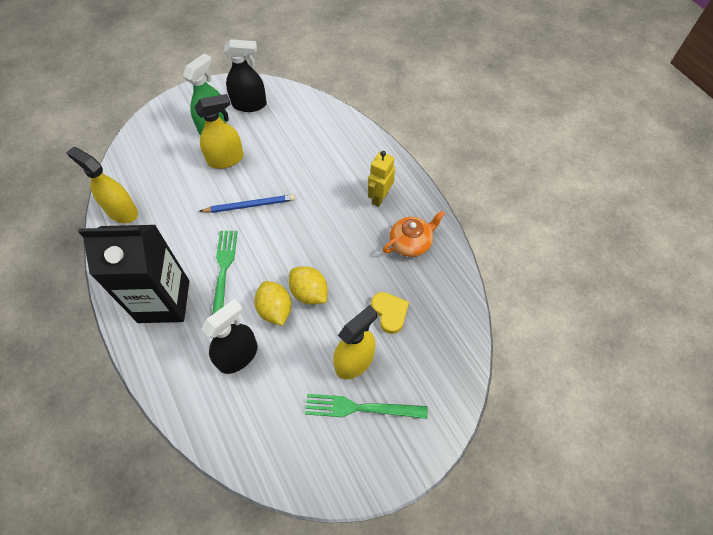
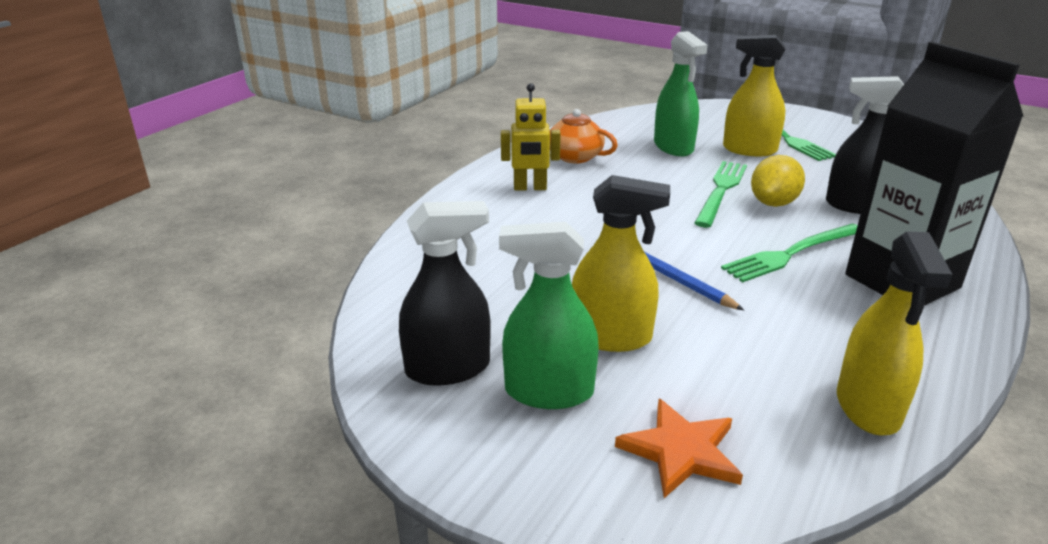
camera: 120 degrees left, 30 degrees down
yellow spray bottle [194,94,244,169] -> yellow spray bottle turned 150 degrees clockwise [572,175,670,352]
black spray bottle [224,39,267,112] -> black spray bottle turned 105 degrees clockwise [399,201,491,386]
yellow lemon [289,266,328,305] -> green fork [695,161,747,228]
yellow heart [371,292,409,334] -> green spray bottle [654,31,708,156]
none -> orange star [615,399,743,498]

